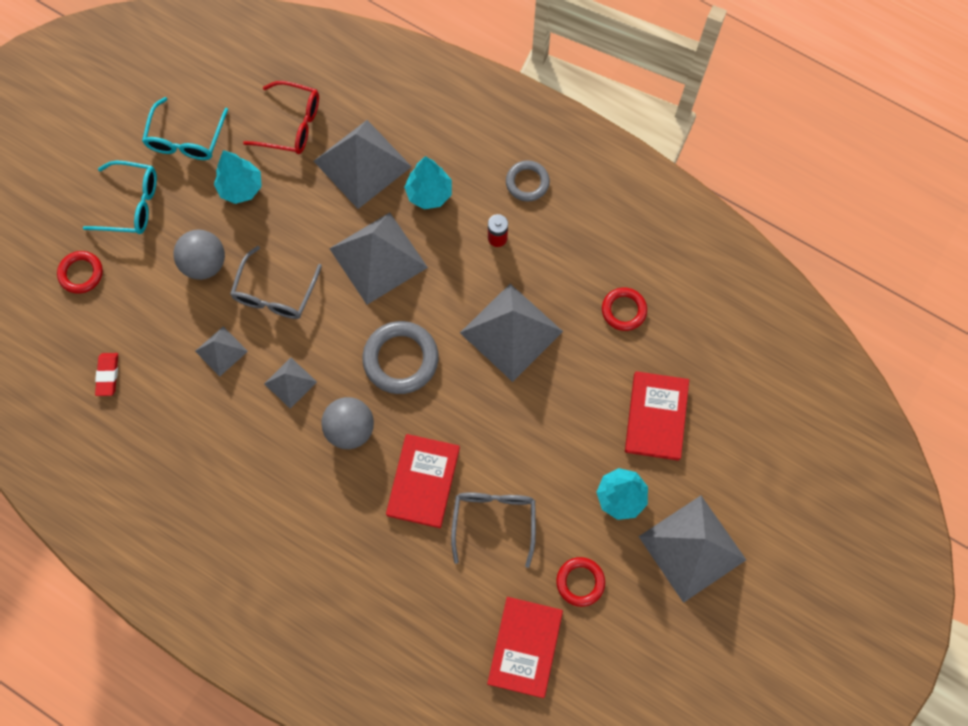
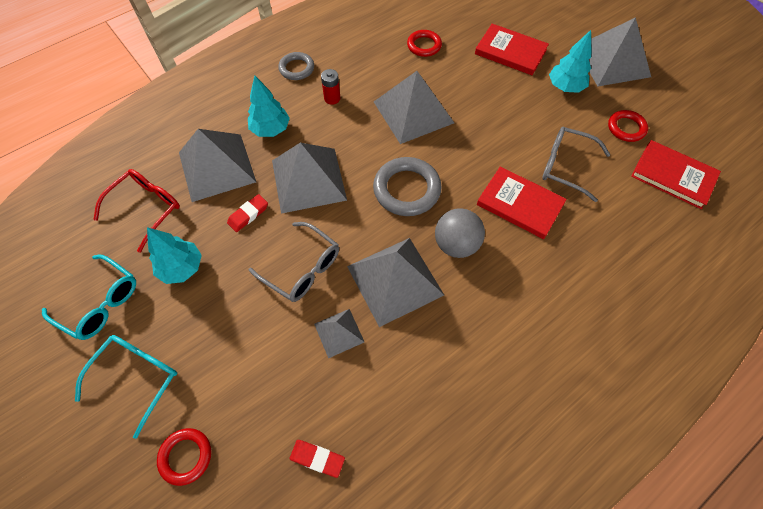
camera: 70 degrees left, 10 degrees down
grey ball [173,230,225,280] -> none
grey pyramid [264,358,317,409] -> grey pyramid [347,238,444,327], size x1.96
none -> red eraser [227,194,268,232]

